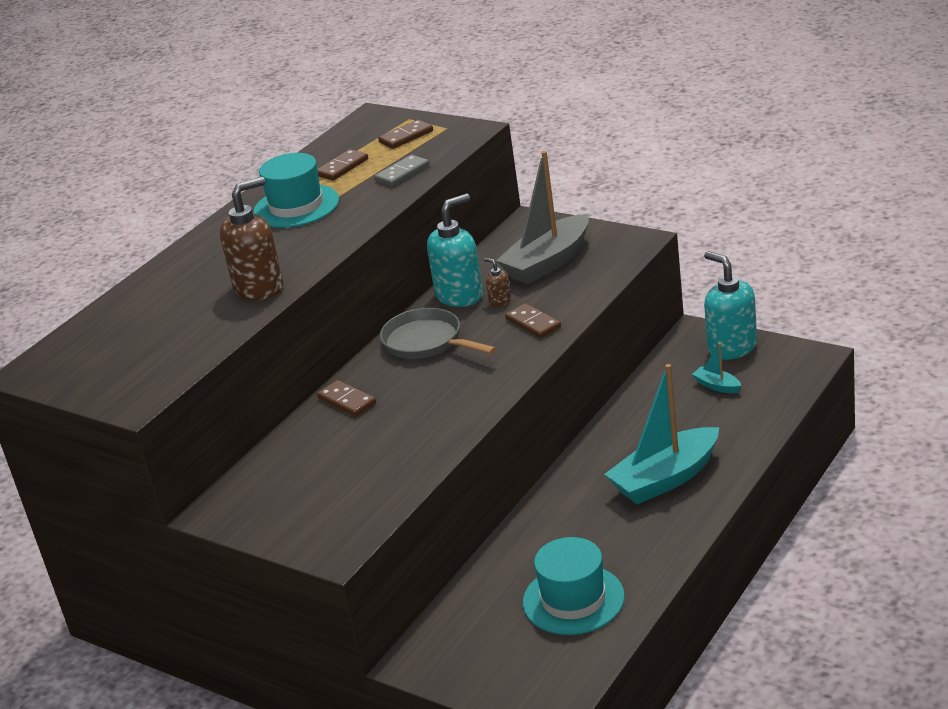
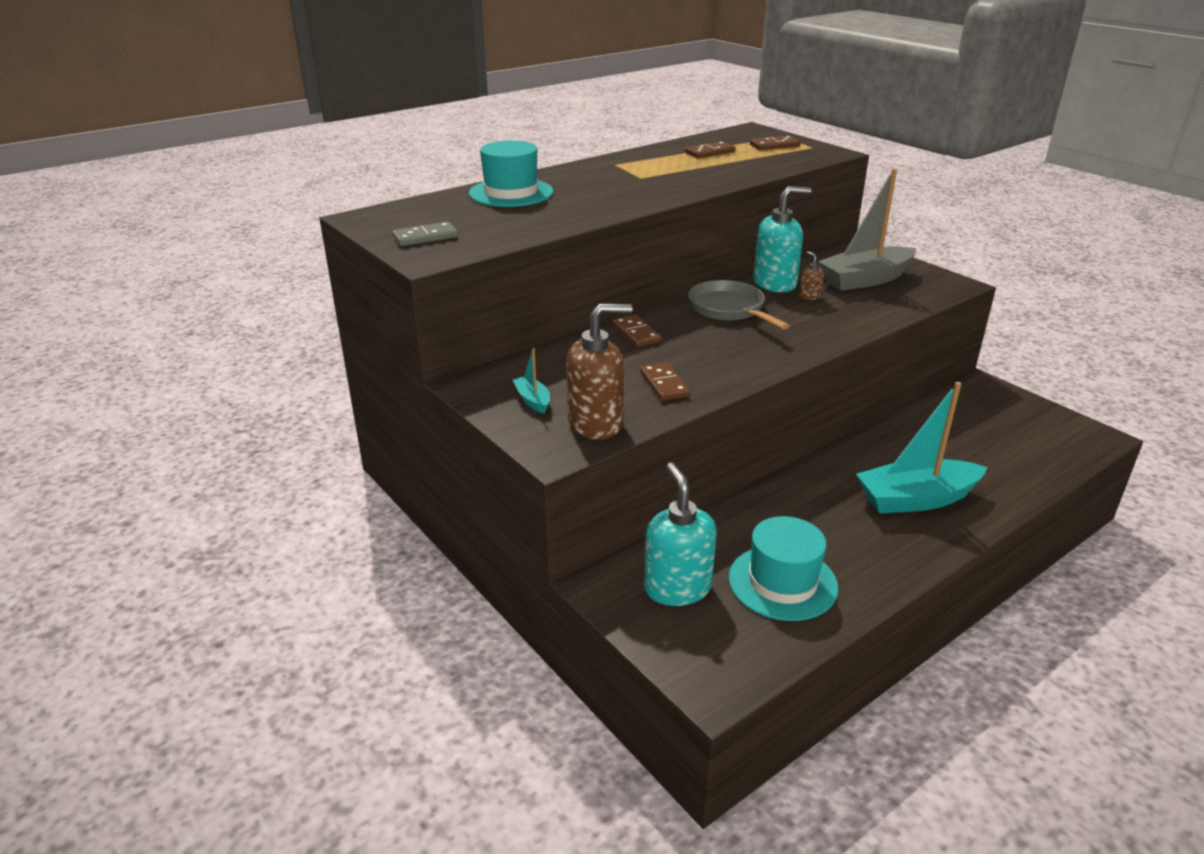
camera: 15 degrees right, 0 degrees up
brown soap dispenser [220,177,284,300] -> brown soap dispenser moved to [567,304,632,440]
turquoise hat [253,153,339,228] -> turquoise hat moved to [469,140,553,207]
grey domino [374,155,430,187] -> grey domino moved to [392,222,458,246]
brown domino [505,303,561,338] -> brown domino moved to [640,362,690,401]
turquoise boat [692,343,741,394] -> turquoise boat moved to [512,348,550,414]
turquoise soap dispenser [704,251,757,360] -> turquoise soap dispenser moved to [644,462,717,606]

